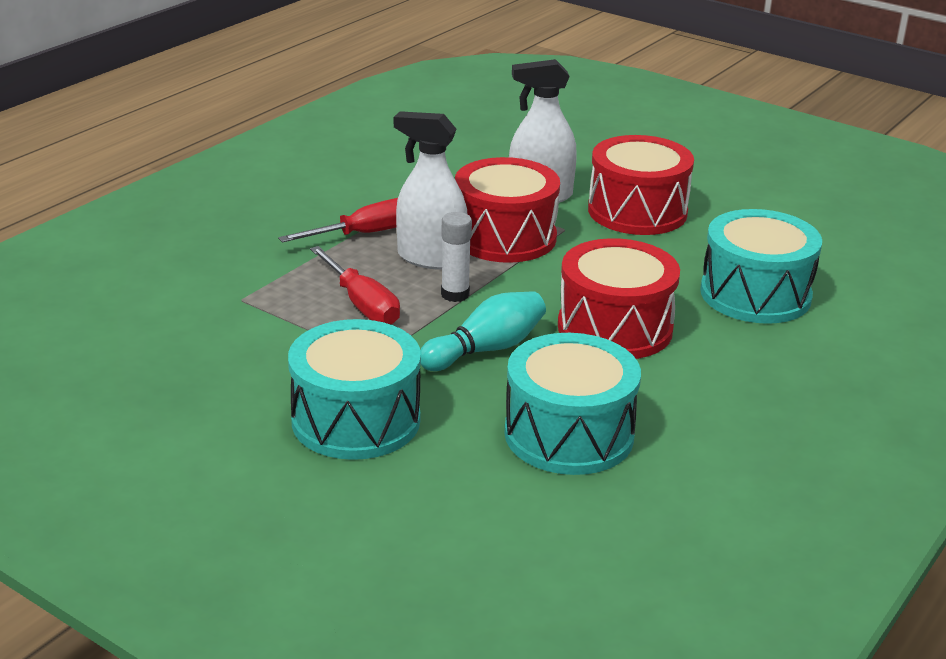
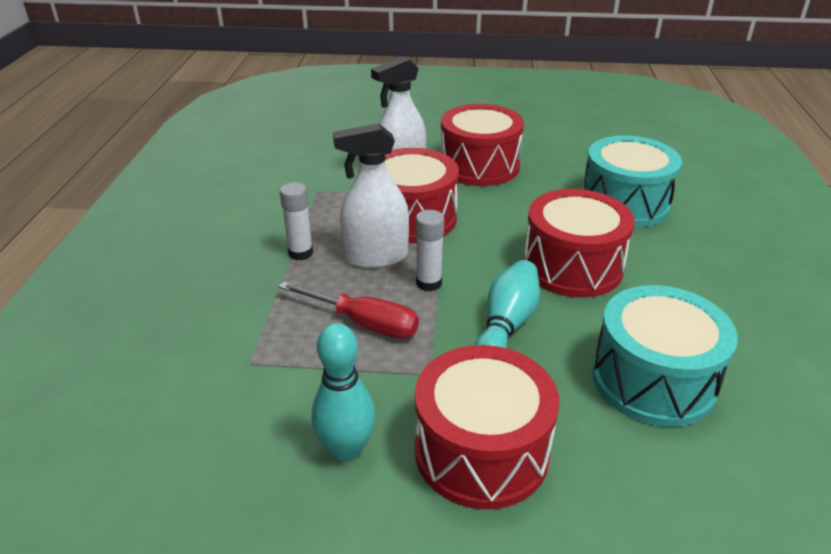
camera: 30 degrees left, 5 degrees up
red screwdriver [278,198,398,243] -> white glue stick [280,182,313,260]
turquoise drum [288,319,421,460] -> red drum [415,345,559,509]
none -> turquoise bowling pin [312,323,376,462]

